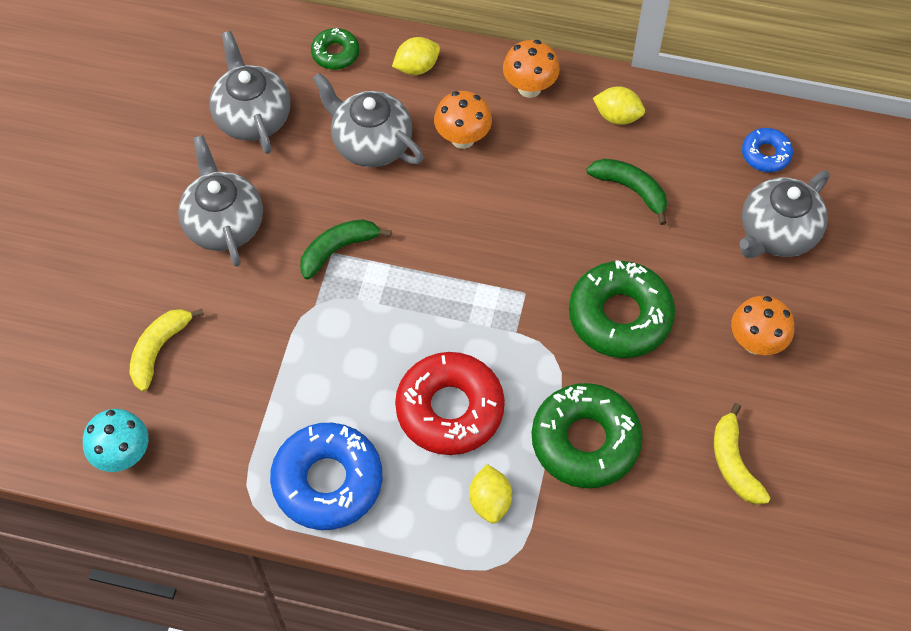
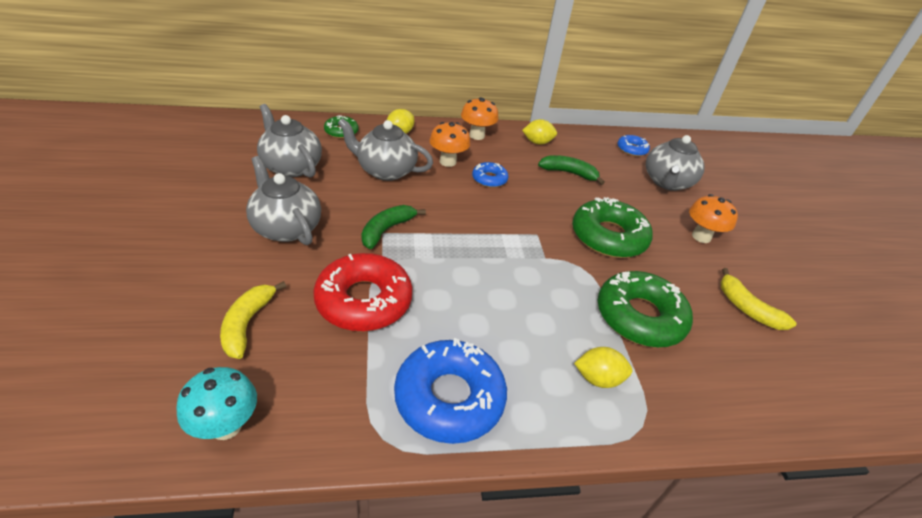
camera: 25 degrees left, 20 degrees down
red donut [395,352,505,455] -> red donut moved to [313,253,413,331]
yellow lemon [469,464,512,523] -> yellow lemon turned 60 degrees counterclockwise [574,347,633,388]
none -> blue donut [472,162,508,188]

